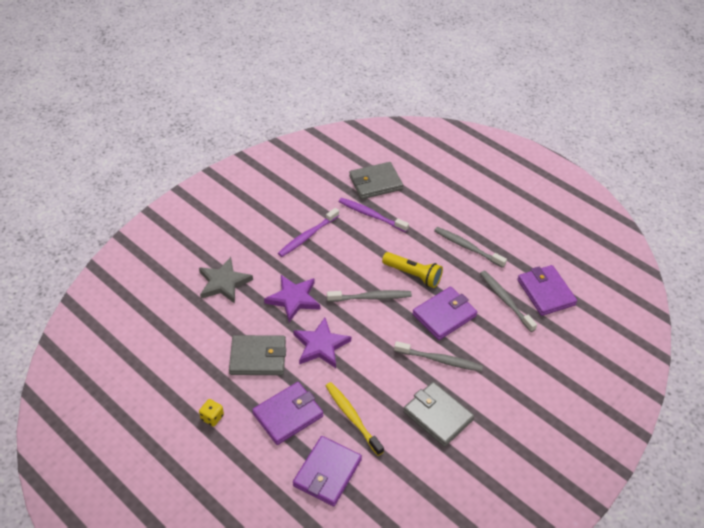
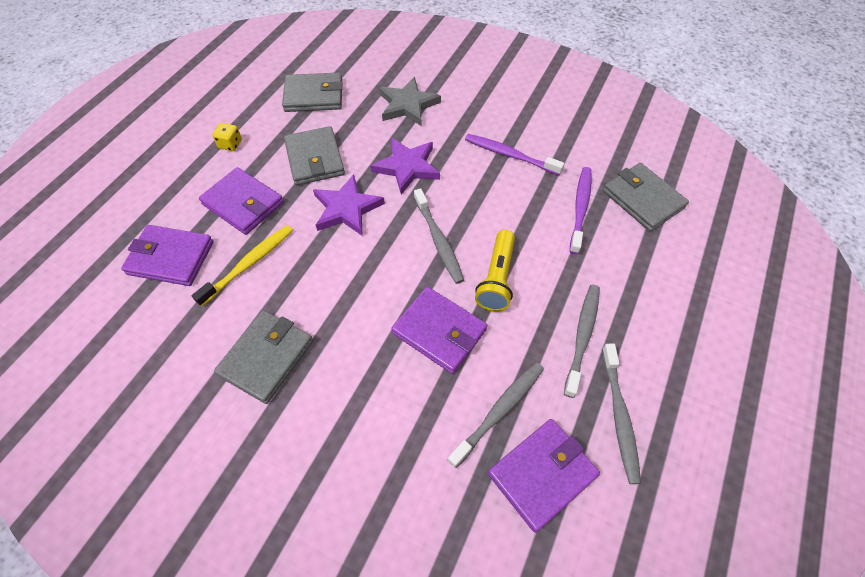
camera: 75 degrees right, 10 degrees up
grey toothbrush [394,341,483,372] -> grey toothbrush moved to [602,344,641,484]
none -> grey wallet [282,72,342,112]

